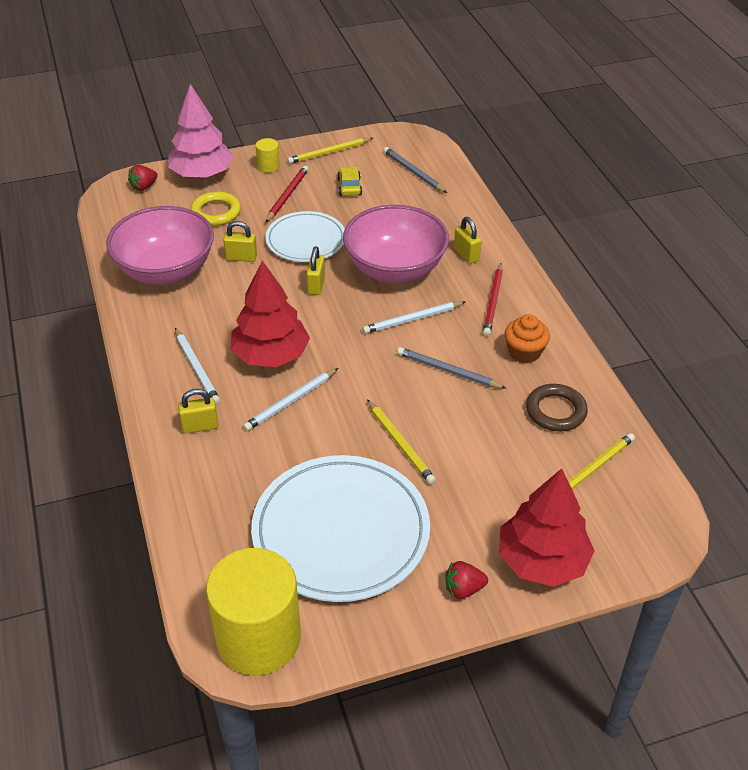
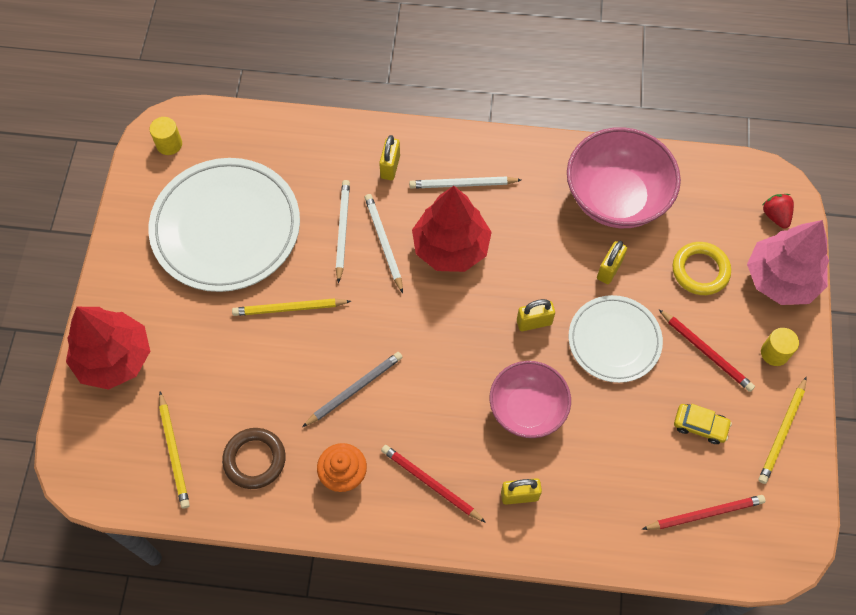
camera: 115 degrees right, 20 degrees up
yellow cylinder [206,548,301,675] -> yellow cylinder [150,117,182,155], size x0.41
yellow pencil [287,138,373,164] -> yellow pencil turned 150 degrees counterclockwise [759,376,807,484]
yellow padlock [306,246,325,295] -> yellow padlock turned 45 degrees counterclockwise [517,299,555,331]
pink bowl [343,205,449,283] -> pink bowl [489,361,571,438], size x0.67
white pencil [362,301,465,334] -> white pencil moved to [336,180,350,283]
grey pencil [383,147,447,193] -> red pencil [642,495,766,530]
red strawberry [446,561,488,599] -> none

